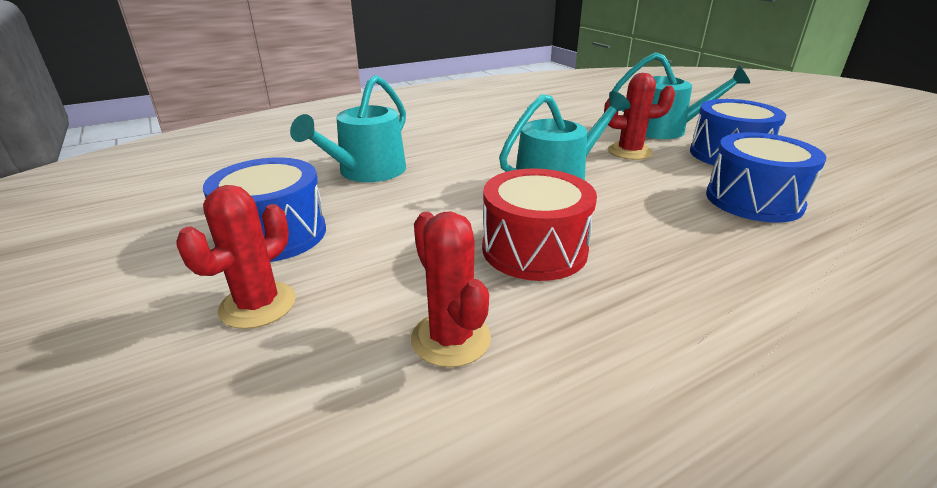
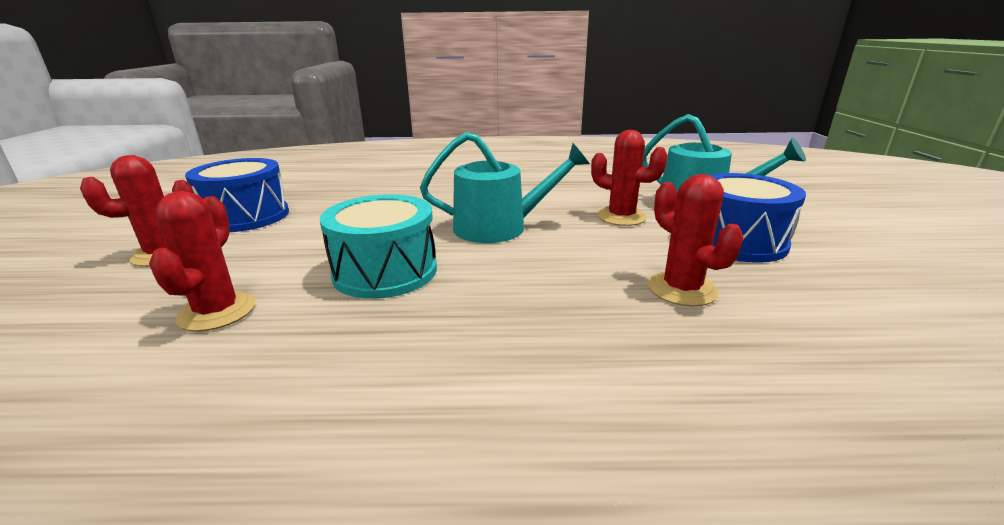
camera: 30 degrees right, 5 degrees down
turquoise watering can [290,75,406,182] -> none
red drum [482,168,597,281] -> turquoise drum [320,194,437,299]
blue drum [706,132,826,222] -> red cactus [648,174,743,306]

